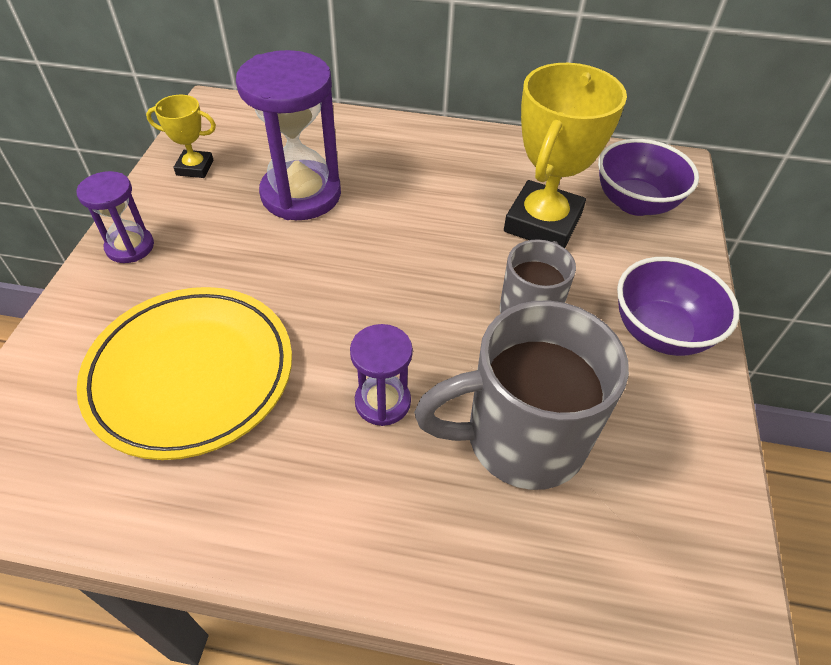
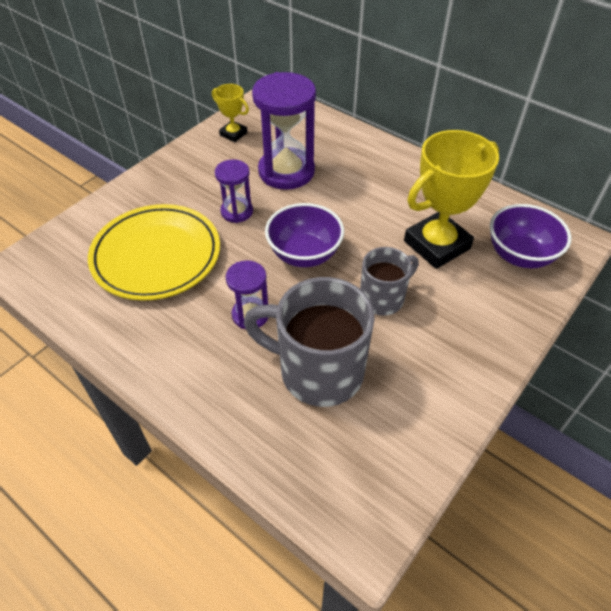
camera: 30 degrees right, 0 degrees up
purple hourglass [76,171,154,263] -> purple hourglass moved to [215,159,253,223]
purple bowl [617,257,740,356] -> purple bowl moved to [265,203,344,267]

